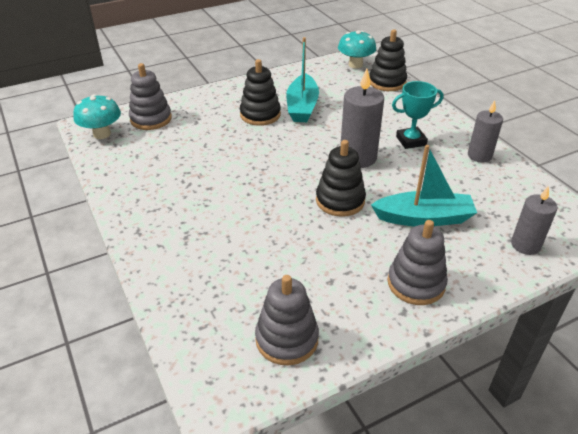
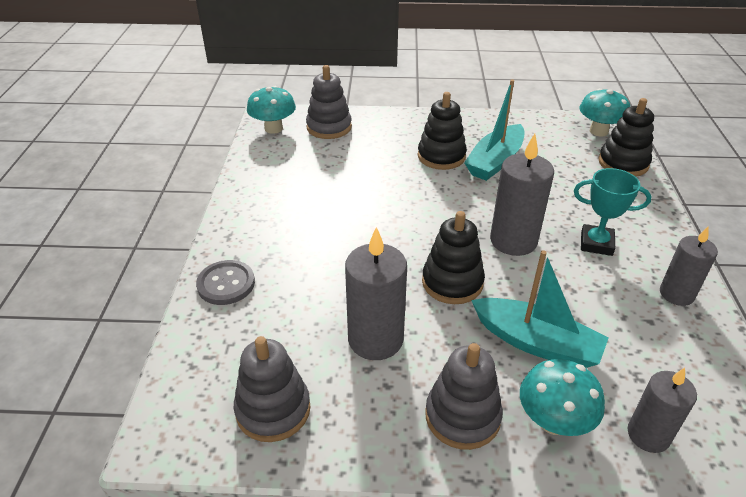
camera: 30 degrees right, 0 degrees up
none -> grey button [196,260,255,305]
none -> grey candle [345,227,407,360]
none -> turquoise mushroom [520,359,605,436]

